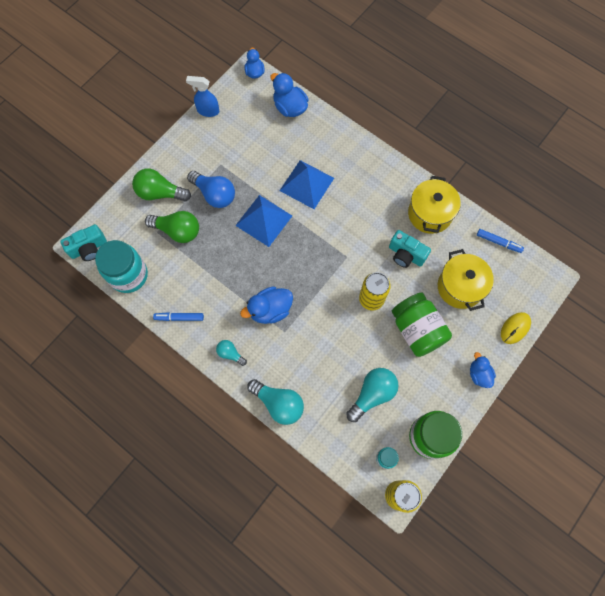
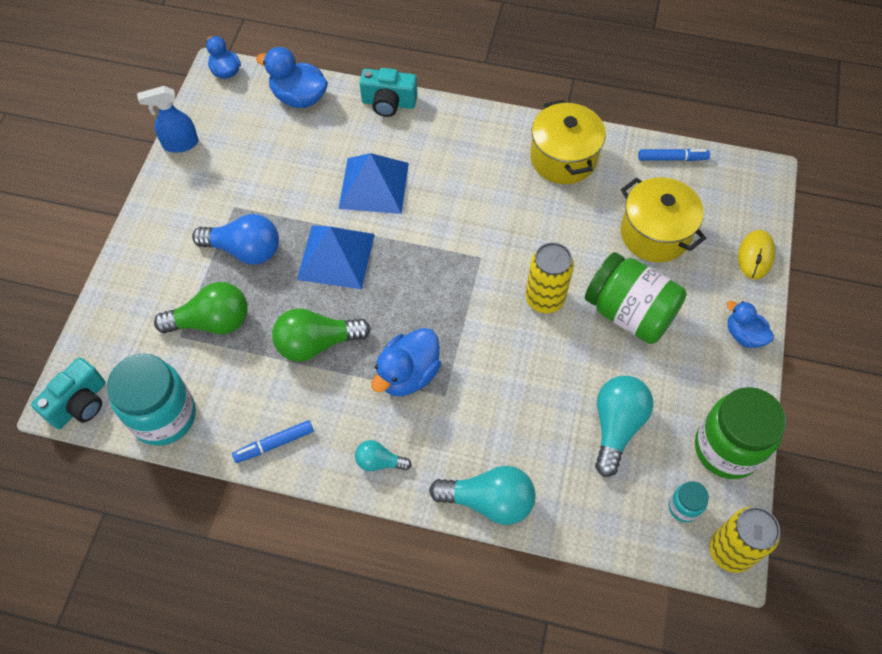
camera: 25 degrees left, 10 degrees down
green light bulb [132,168,191,202] -> green light bulb moved to [272,308,371,362]
turquoise camera [389,230,431,268] -> turquoise camera moved to [360,68,417,117]

